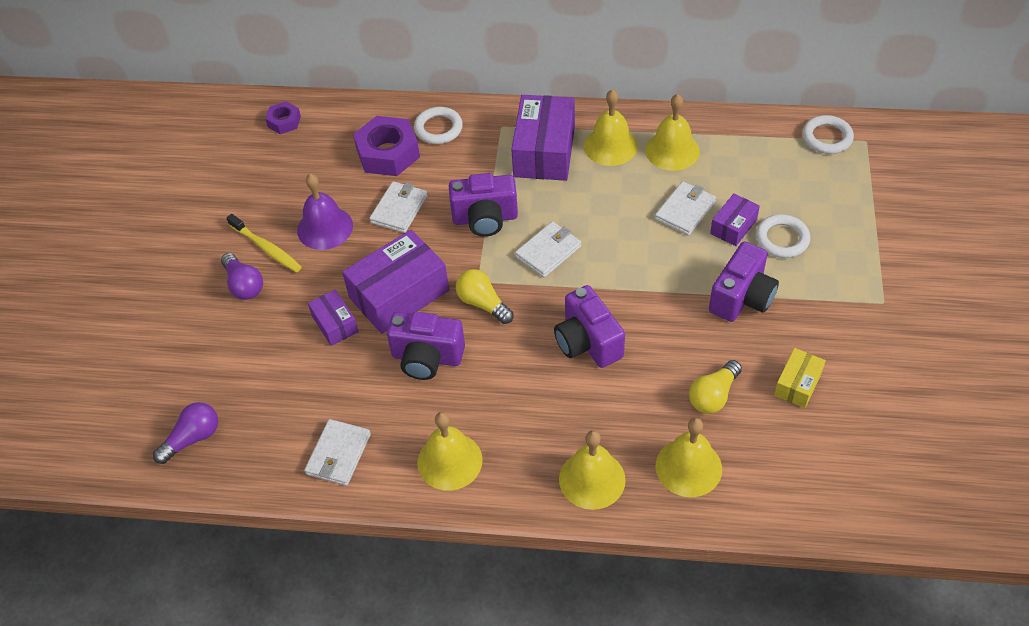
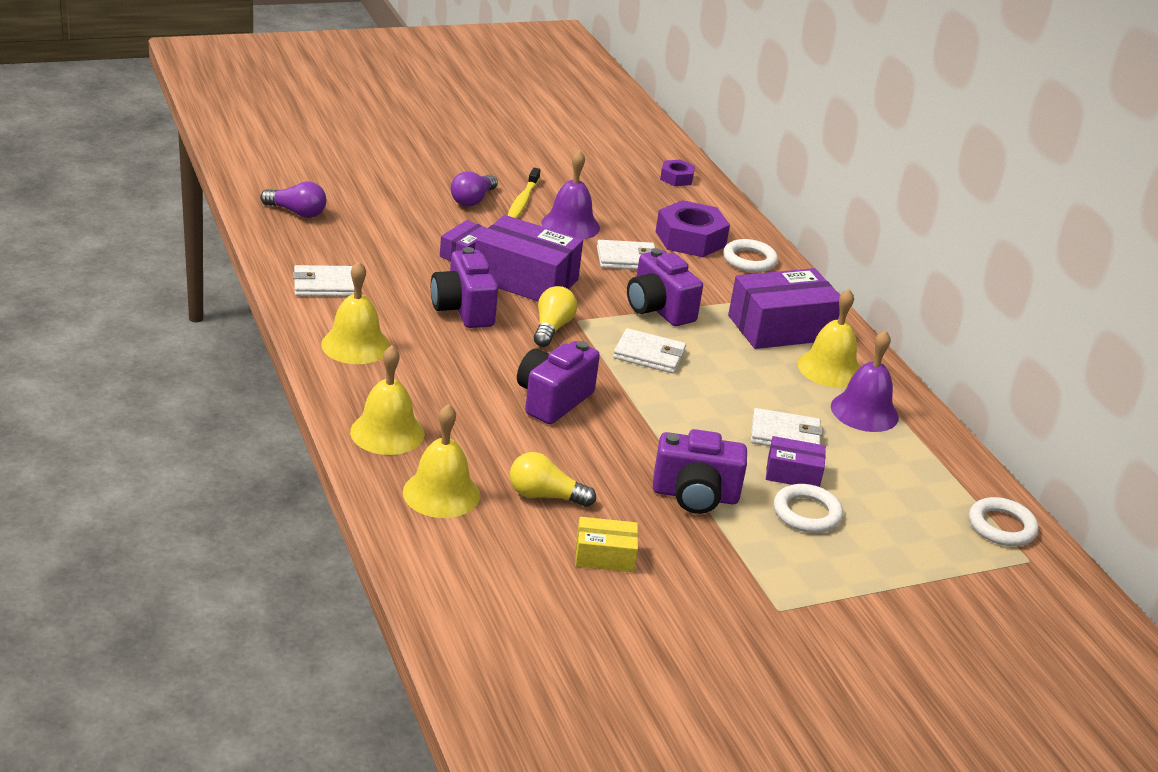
camera: 55 degrees right, 20 degrees down
yellow bell [645,94,700,171] -> purple bell [831,330,899,432]

